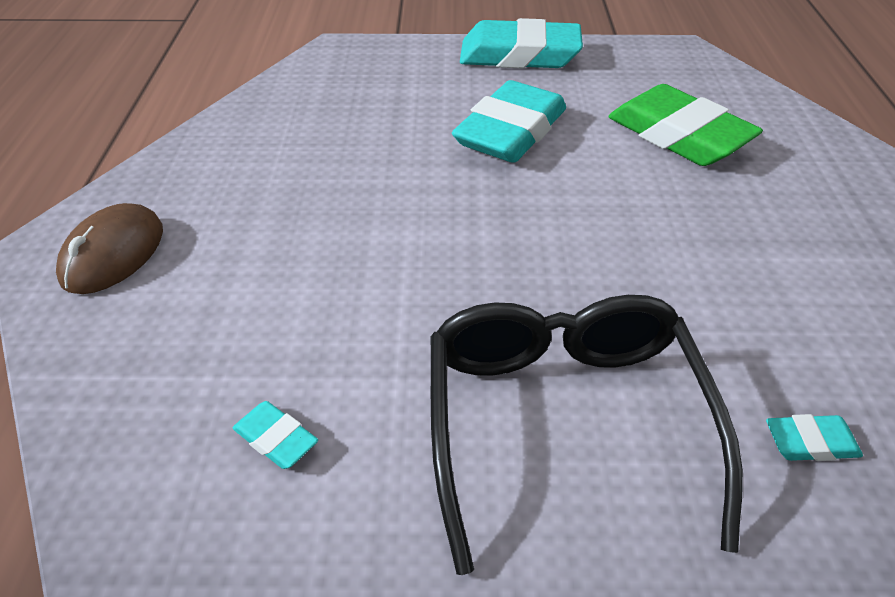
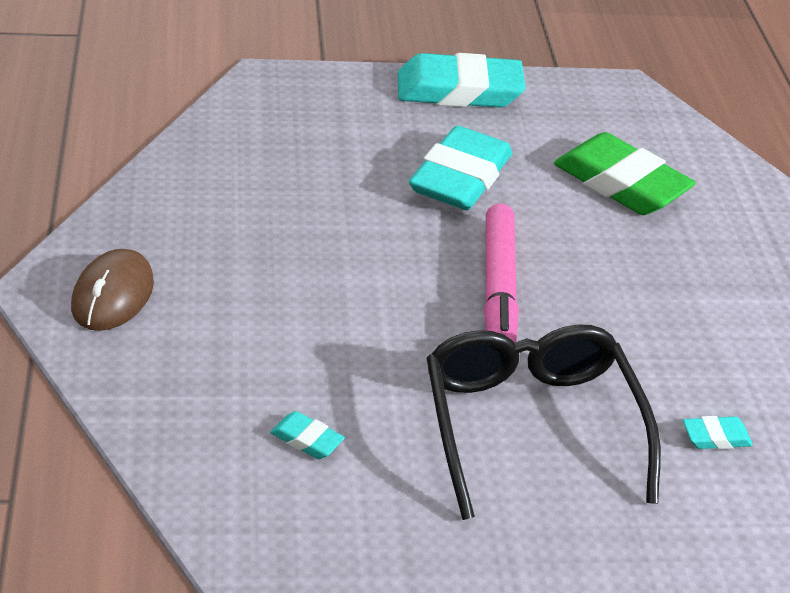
camera: 10 degrees left, 5 degrees down
none -> pink marker [484,204,519,343]

